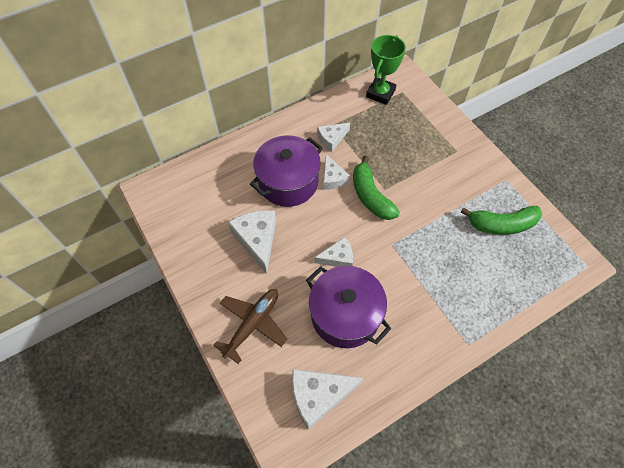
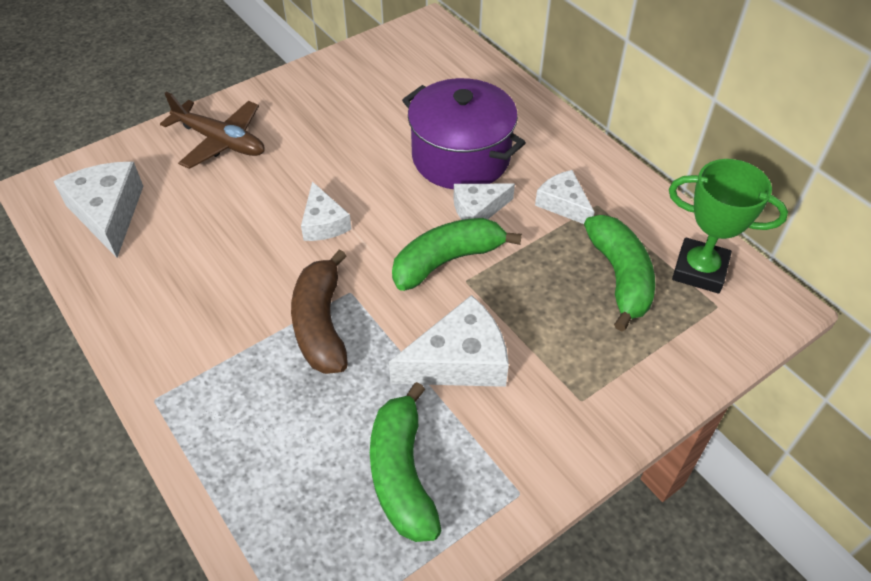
camera: 85 degrees right, 10 degrees down
white cheese [228,210,276,274] -> white cheese moved to [389,295,509,387]
purple pot [306,266,391,348] -> none
none -> brown banana [291,249,348,374]
none -> green banana [584,215,655,331]

